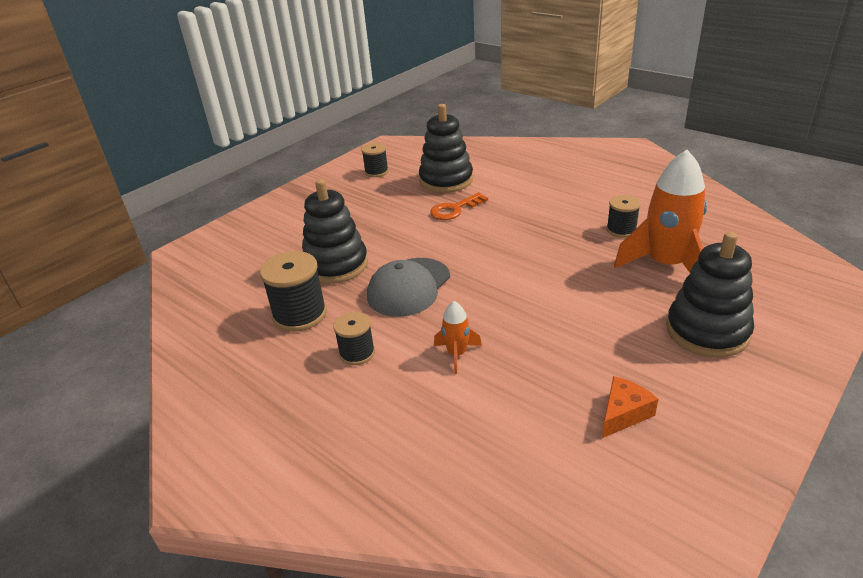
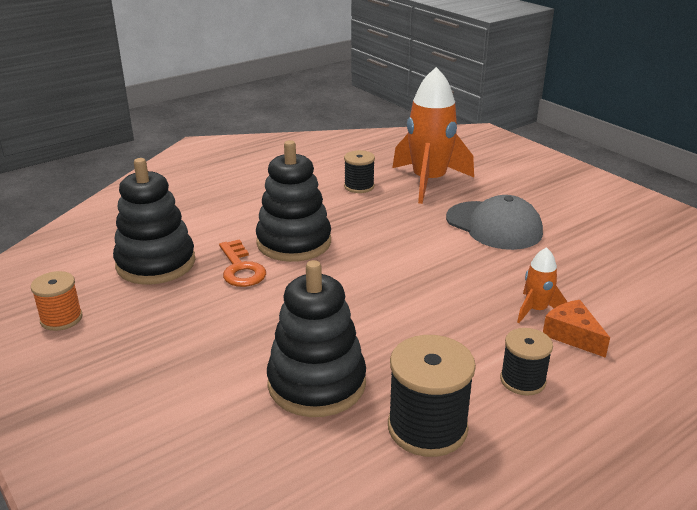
camera: 80 degrees left, 5 degrees down
black spool [361,143,389,177] -> orange spool [31,271,83,331]
grey cap [367,258,450,317] -> grey cap moved to [446,195,543,250]
orange cheese [602,376,659,438] -> orange cheese moved to [543,300,610,358]
black stacking toy [666,232,754,358] -> black stacking toy moved to [256,140,331,262]

